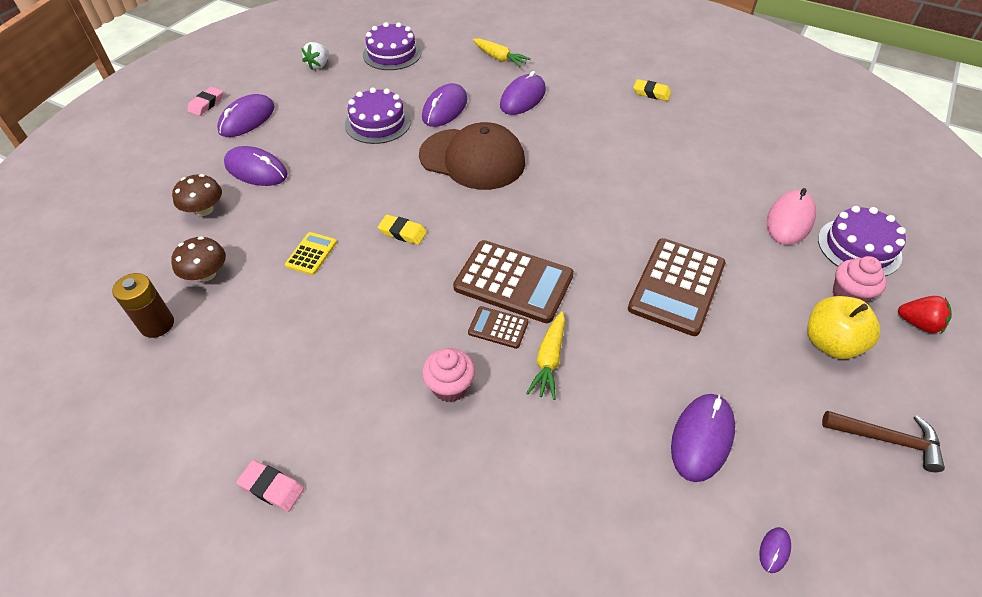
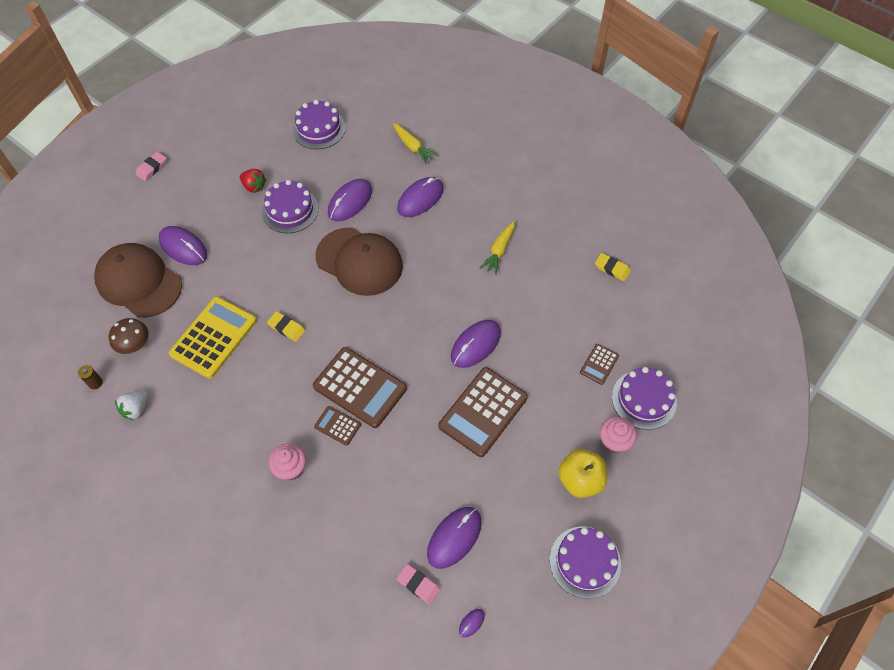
camera: 10 degrees right, 10 degrees up
brown battery [112,273,174,338] -> brown battery [78,365,103,389], size x0.59
brown mushroom [172,174,222,216] -> brown cap [94,243,182,318]
purple mouse [217,94,275,137] -> purple mouse moved to [451,320,501,368]
pink eraser [236,460,304,512] -> pink eraser moved to [396,564,441,605]
yellow calculator [285,232,337,275] -> yellow calculator [169,296,257,379], size x2.07
white strawberry [301,42,329,69] -> white strawberry moved to [115,391,148,421]
yellow carrot [527,311,565,400] -> yellow carrot moved to [480,221,515,275]
yellow eraser [633,79,671,101] -> yellow eraser moved to [595,253,631,281]
pink mouse [767,188,816,245] -> brown calculator [580,344,619,385]
brown hammer [822,411,945,472] -> purple cake [550,526,621,599]
red strawberry [898,296,952,334] -> red strawberry moved to [240,169,267,193]

